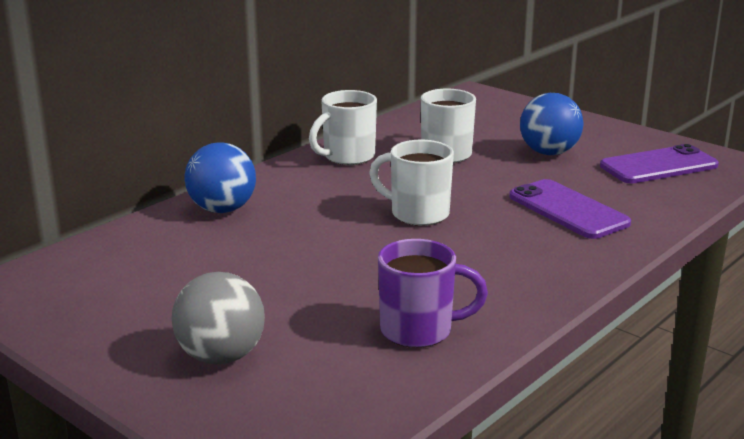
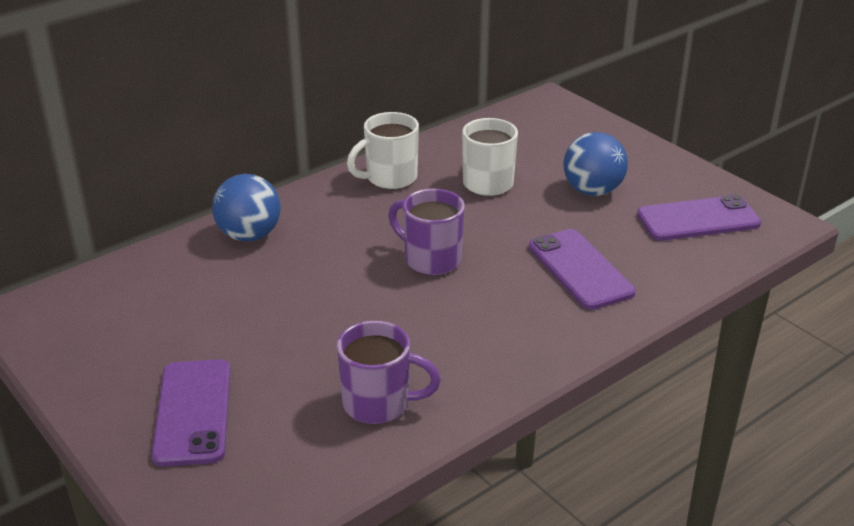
camera: 10 degrees right, 10 degrees up
grey ball [171,272,265,364] -> purple phone [151,359,231,467]
white mug [369,139,454,226] -> purple mug [388,189,465,276]

